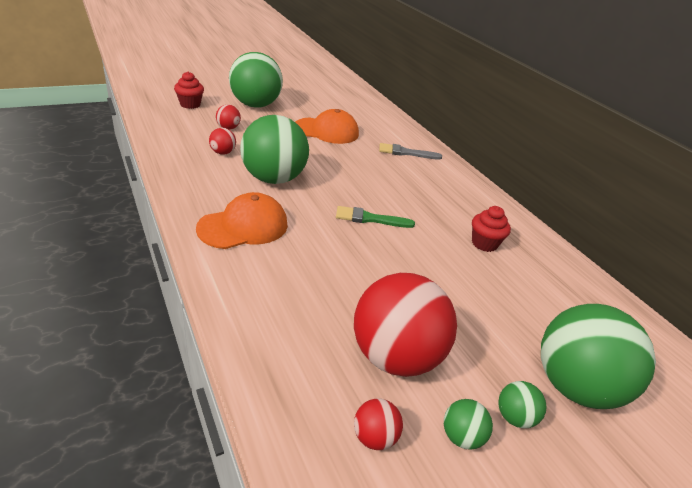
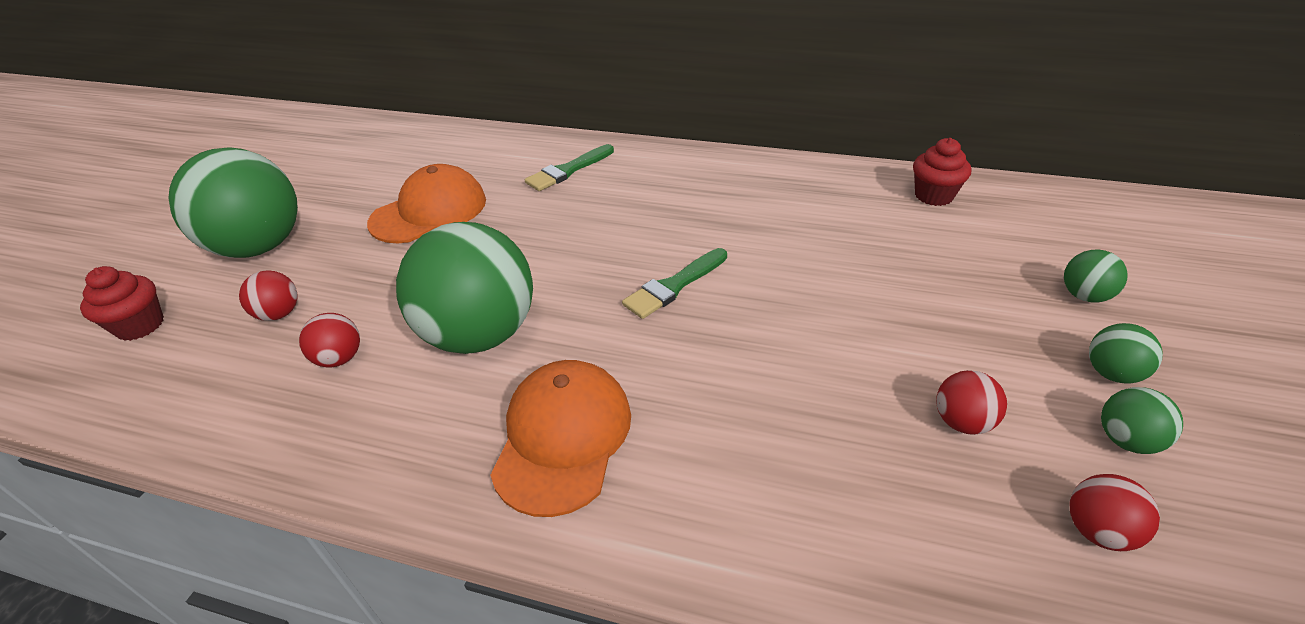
camera: 40 degrees left, 5 degrees up
red ball [354,273,457,377] -> red ball [936,370,1007,435], size x0.42
grey brush [379,143,442,160] -> green brush [525,144,614,191]
red cupcake [472,206,511,252] -> red cupcake moved to [913,138,971,206]
green ball [541,304,656,409] -> green ball [1064,249,1128,302], size x0.42

